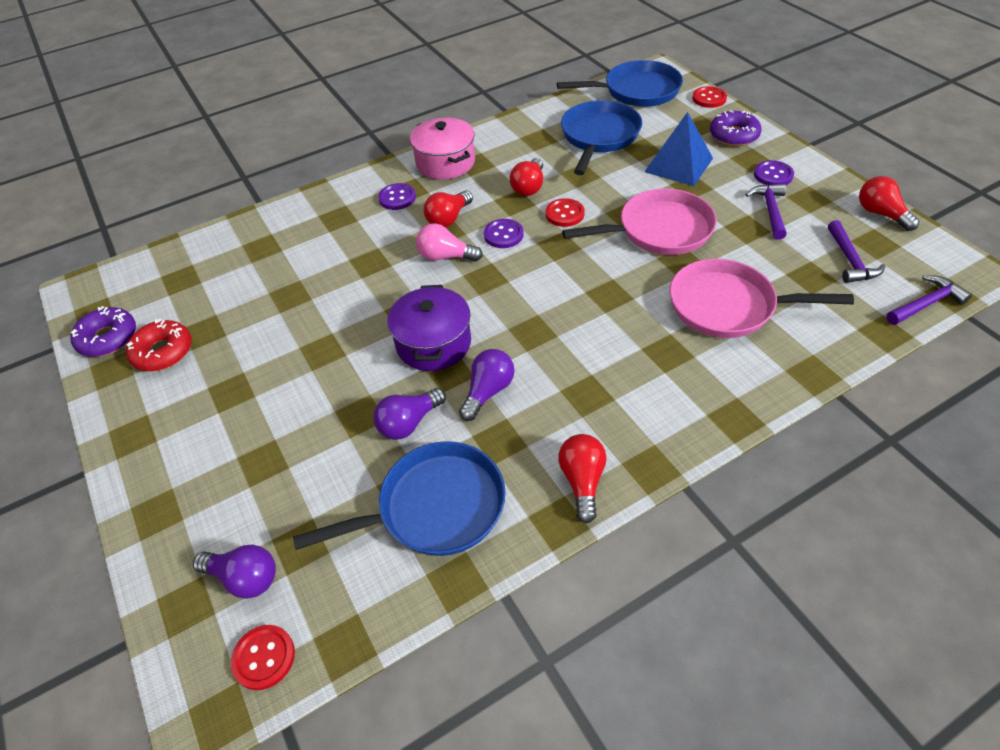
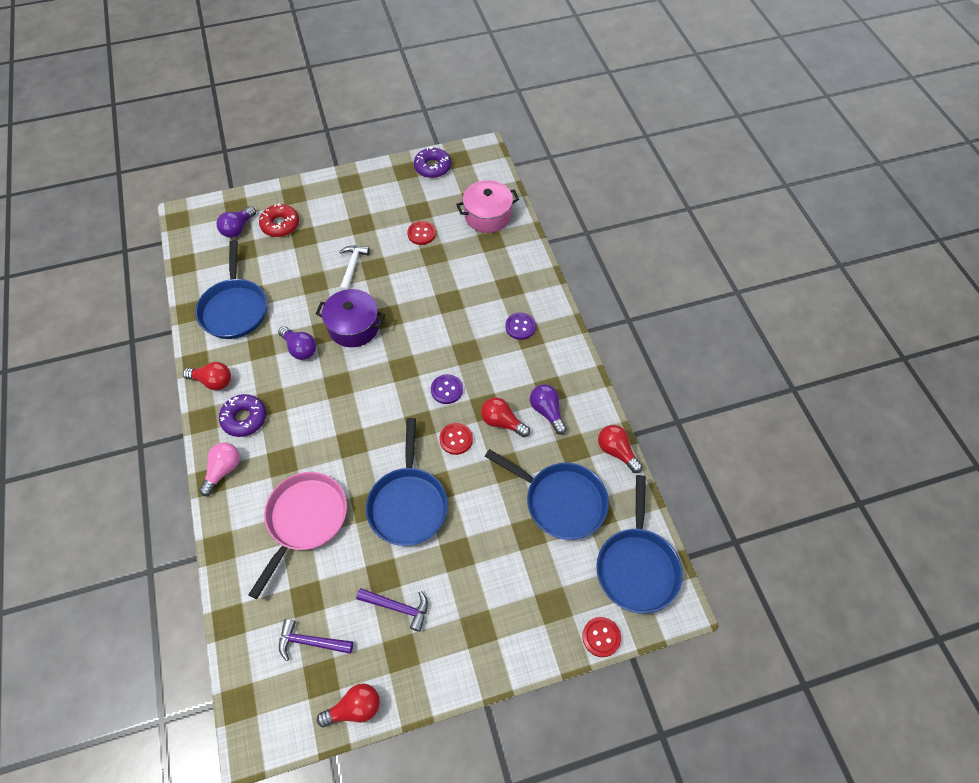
camera: 100 degrees right, 10 degrees up
red donut [126,319,192,372] -> red donut moved to [259,203,299,237]
red button [231,625,295,690] -> red button moved to [407,221,436,245]
purple light bulb [373,388,446,440] -> purple light bulb moved to [530,384,567,435]
pink pot [410,117,475,180] -> pink pot moved to [456,180,519,233]
pink light bulb [416,223,483,261] -> pink light bulb moved to [199,442,240,496]
red light bulb [423,190,473,228] -> red light bulb moved to [598,425,643,473]
pink pan [562,188,717,255] -> blue pan [366,418,448,546]
blue pyramid [644,112,713,186] -> none
purple donut [710,110,762,146] -> purple donut moved to [219,394,266,437]
purple button [754,160,794,186] -> none
purple hammer [886,275,972,325] -> none
none -> white hammer [339,246,370,291]

